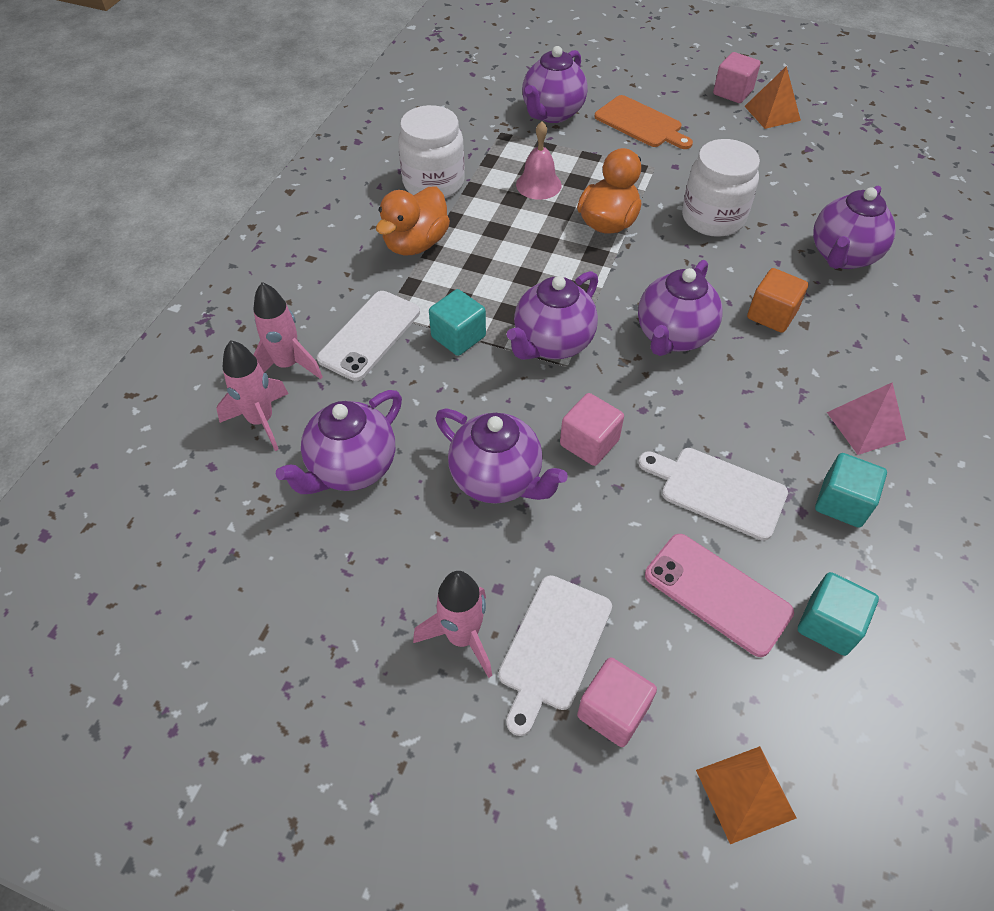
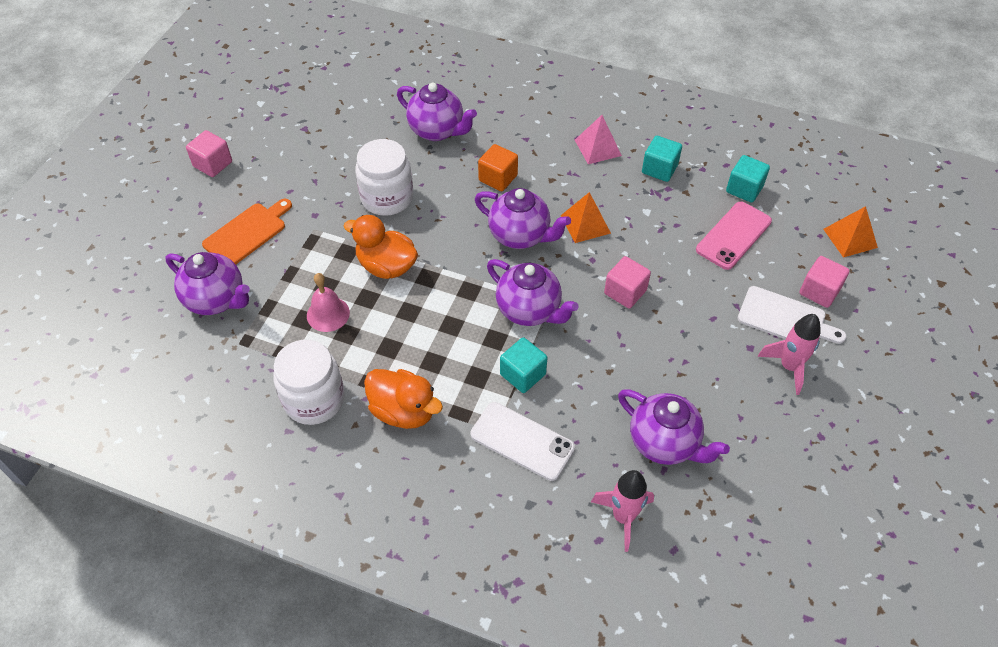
camera: 90 degrees left, 0 degrees up
pink rocket [253,282,323,379] -> none
purple teapot [436,409,568,504] -> none
white cutting board [638,448,788,541] -> none
orange pyramid [744,66,801,129] -> orange pyramid moved to [561,192,611,243]

